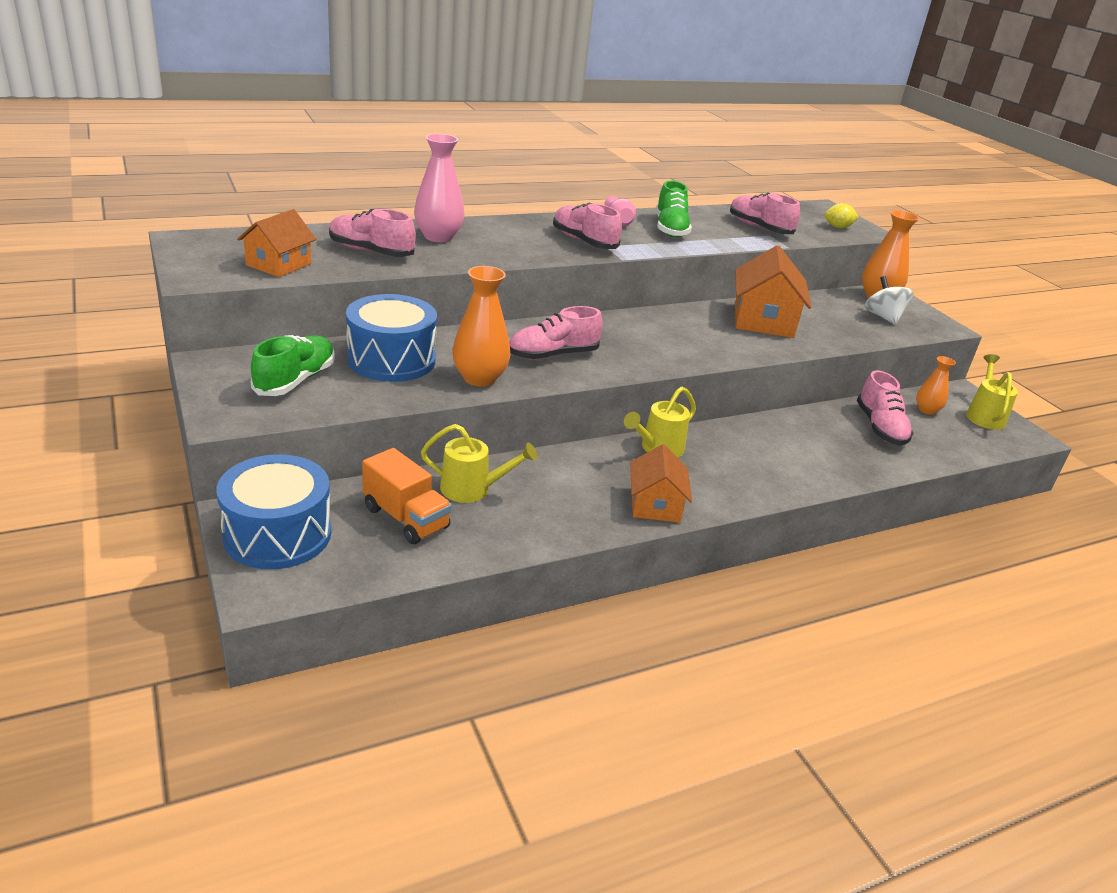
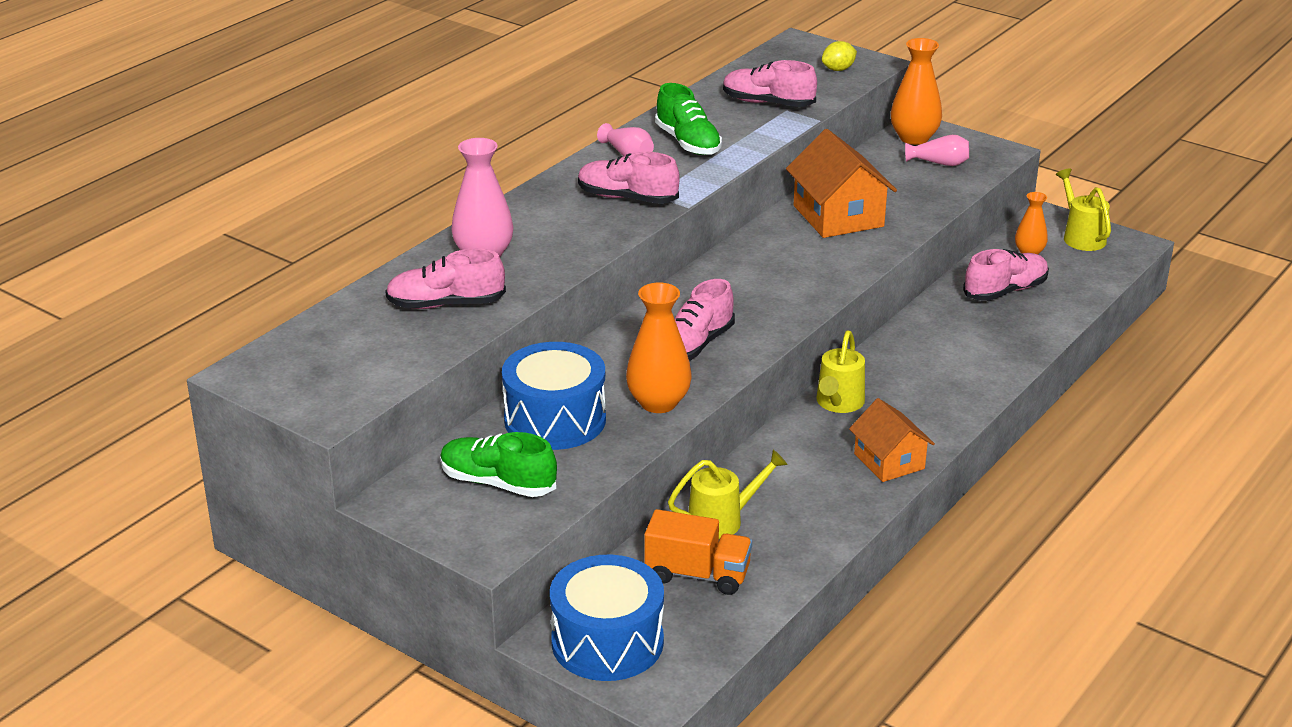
camera: 25 degrees left, 0 degrees up
orange house [237,209,316,277] -> none
green shoe [251,335,335,396] -> green shoe turned 60 degrees counterclockwise [440,432,557,497]
pink shoe [857,370,913,446] -> pink shoe turned 90 degrees counterclockwise [963,249,1049,301]
white spinning top [865,276,914,325] -> pink vase [905,135,969,166]

